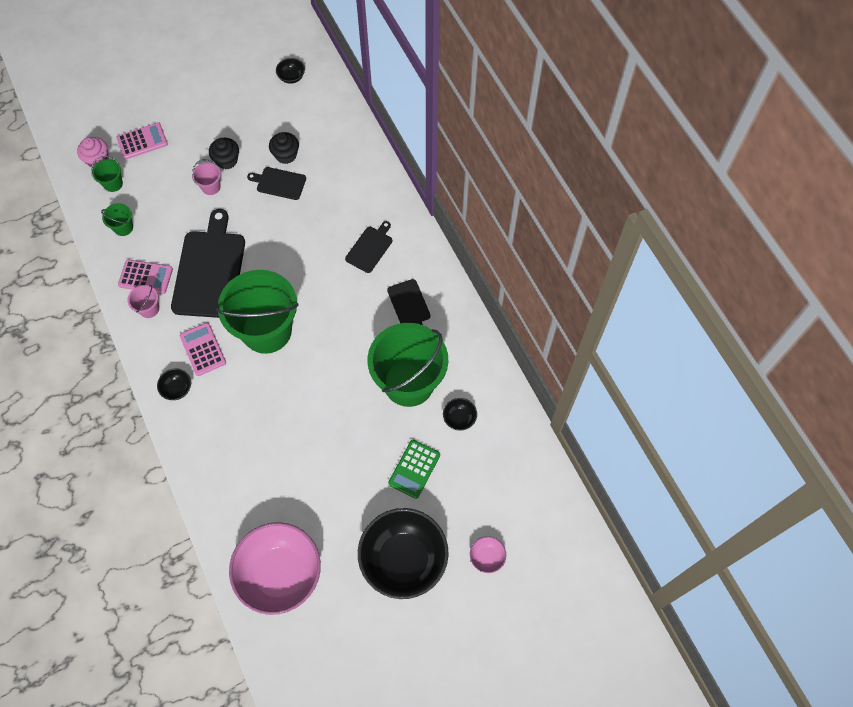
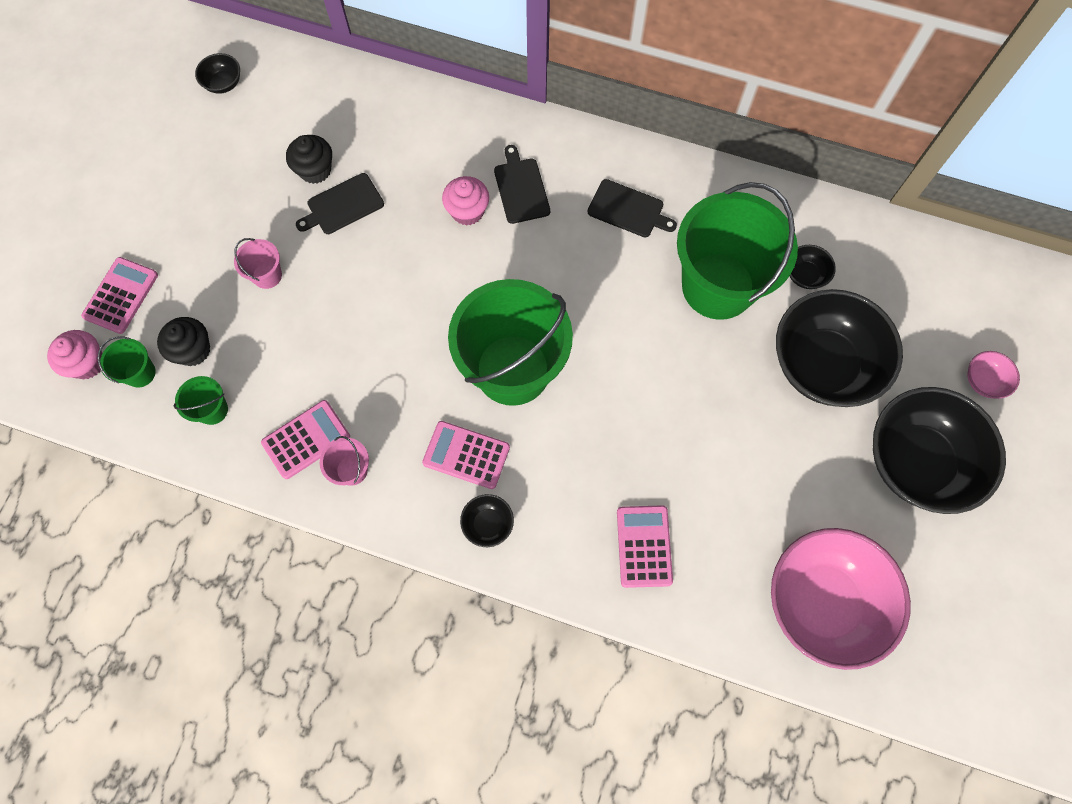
camera: 45 degrees left, 5 degrees up
black cutting board [171,209,245,318] -> none
black cupcake [209,138,239,169] -> black cupcake moved to [157,317,210,366]
green calculator [388,440,440,499] -> black bowl [776,289,903,407]
none -> pink cupcake [442,176,489,226]
none -> pink calculator [617,505,673,588]

